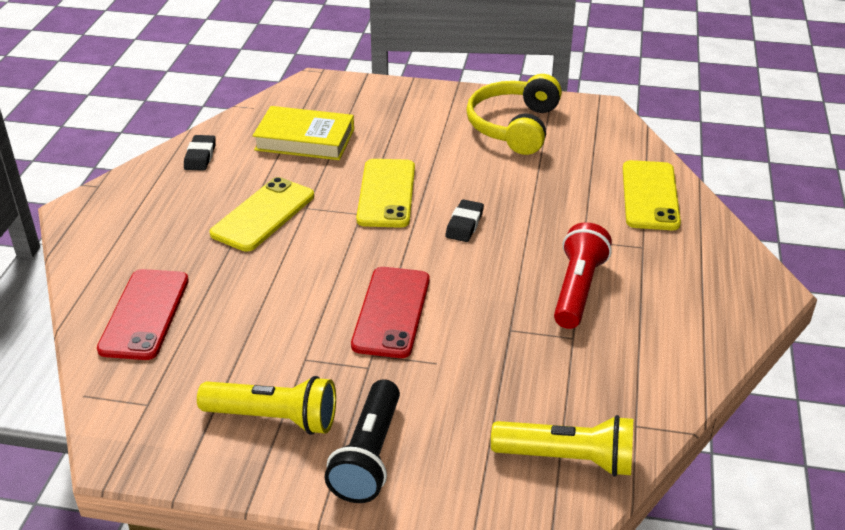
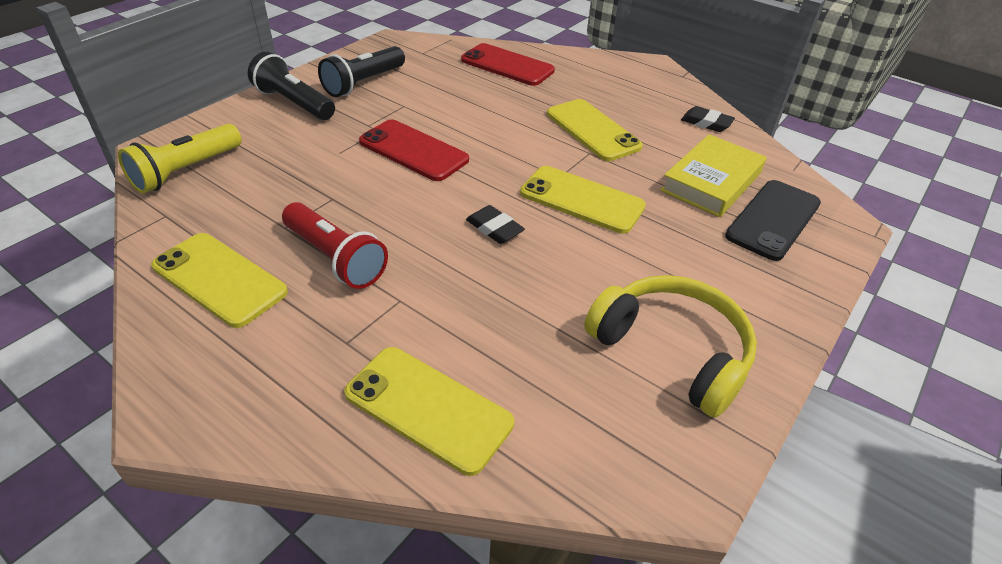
camera: 115 degrees right, 5 degrees up
yellow flashlight [197,376,336,435] -> black flashlight [318,46,405,97]
none -> yellow phone [151,233,288,328]
none -> black phone [725,180,821,261]

